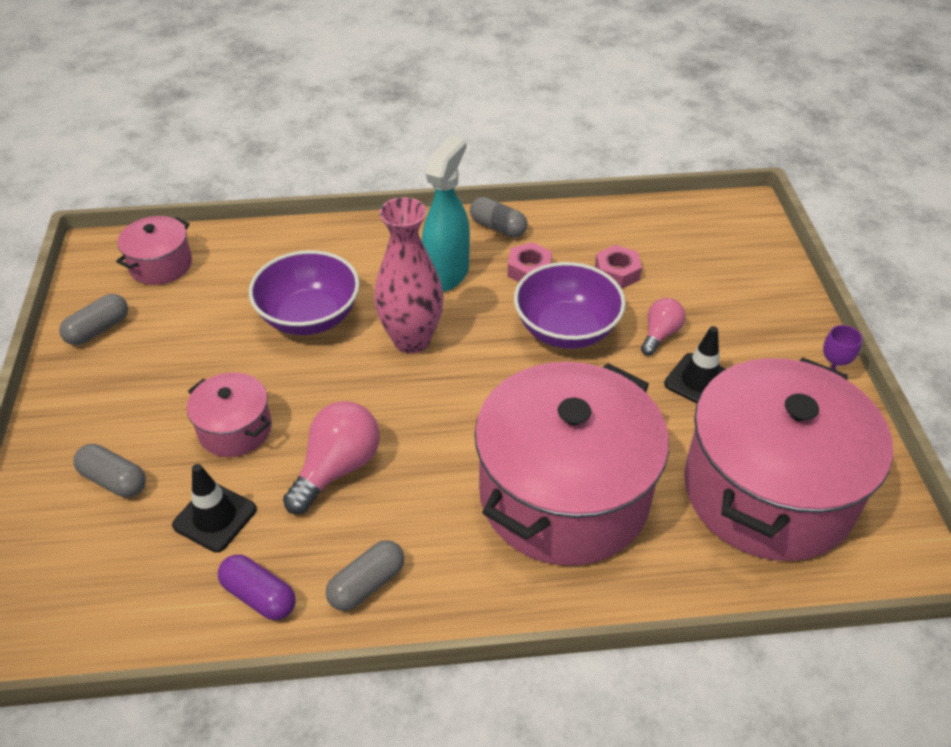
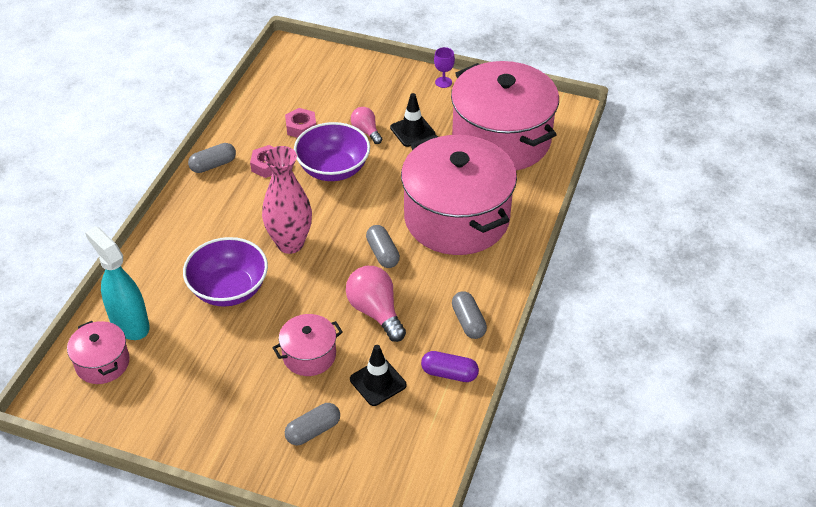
camera: 65 degrees left, 0 degrees up
grey capsule [59,294,128,345] -> grey capsule moved to [366,225,400,268]
purple capsule [218,554,296,620] -> purple capsule turned 45 degrees clockwise [421,351,479,382]
turquoise spray bottle [422,135,470,292] -> turquoise spray bottle moved to [85,226,150,340]

